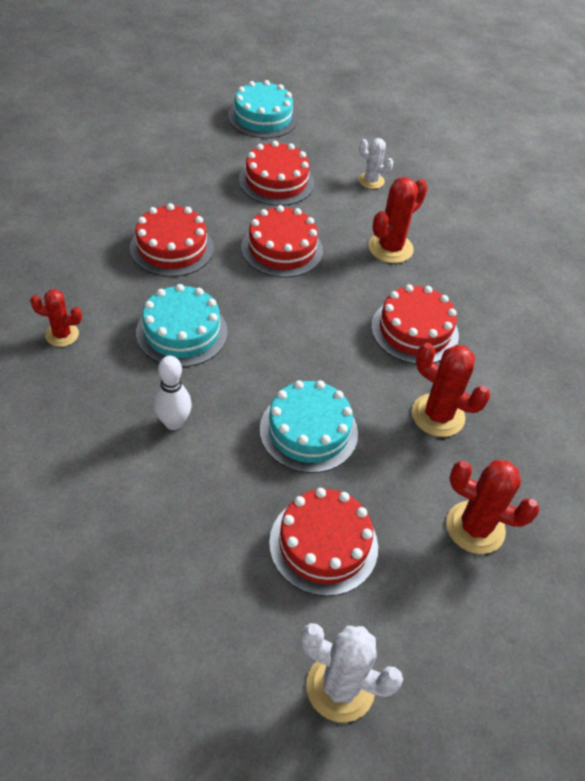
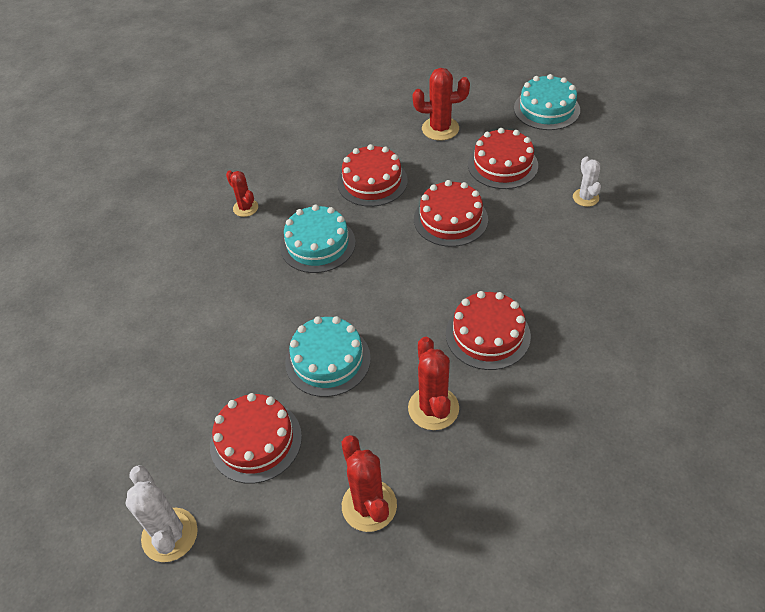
camera: 50 degrees right, 0 degrees up
white bowling pin [154,356,192,430] -> none
red cactus [368,177,428,263] -> red cactus moved to [413,68,470,141]

